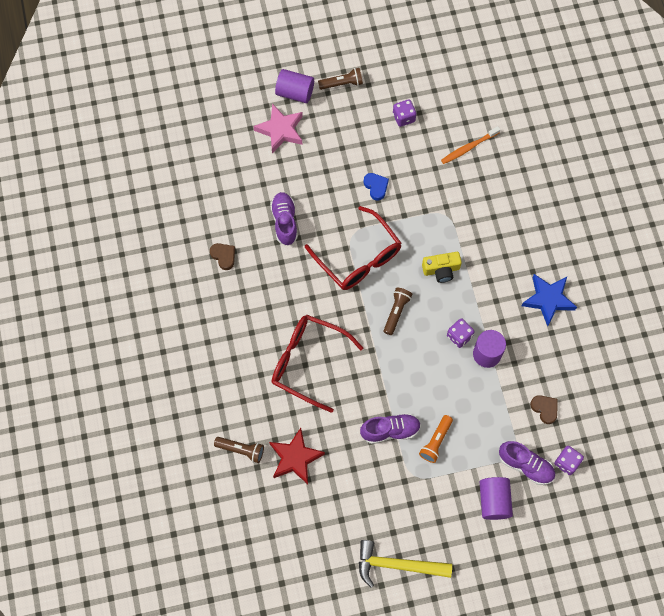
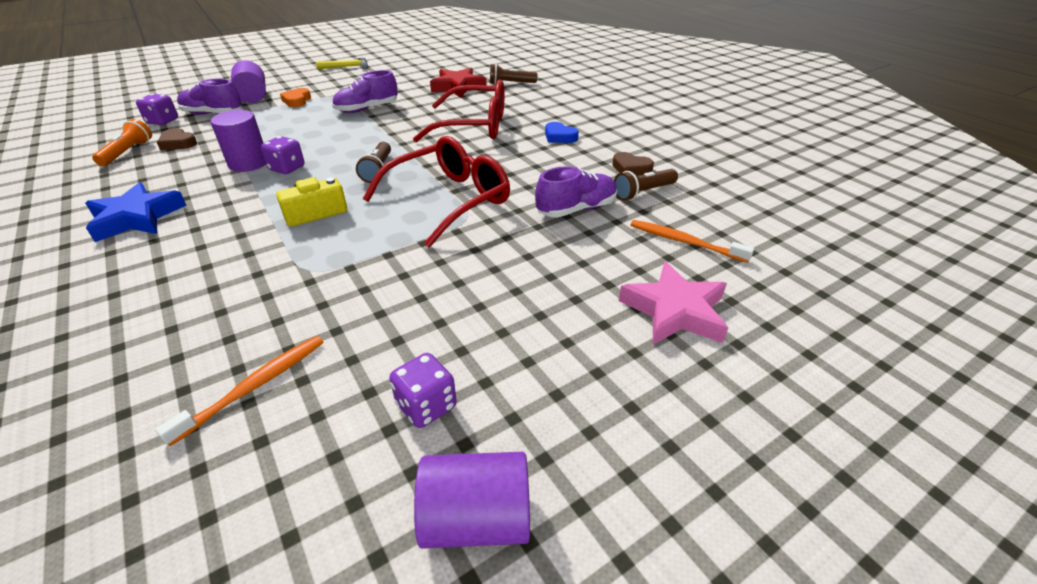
camera: 160 degrees right, 30 degrees down
purple shoe [270,192,298,246] -> purple shoe turned 90 degrees counterclockwise [535,166,617,218]
purple cylinder [275,69,314,103] -> purple cylinder moved to [414,452,530,549]
red glasses [305,206,401,290] -> red glasses turned 105 degrees clockwise [363,136,510,248]
brown flashlight [318,68,363,90] -> brown flashlight moved to [614,169,678,201]
yellow hammer [359,540,452,588] -> yellow hammer [316,58,368,69], size x0.61
blue heart [364,173,389,201] -> blue heart moved to [545,122,579,143]
orange flashlight [419,415,453,463] -> orange flashlight moved to [92,119,152,166]
none -> orange heart [280,88,311,107]
none -> orange toothbrush [631,220,754,263]

